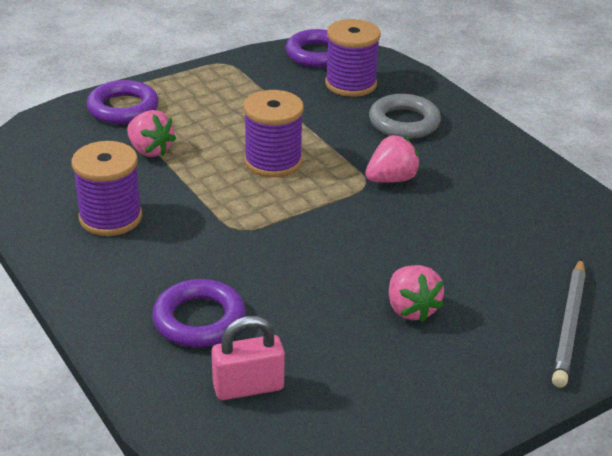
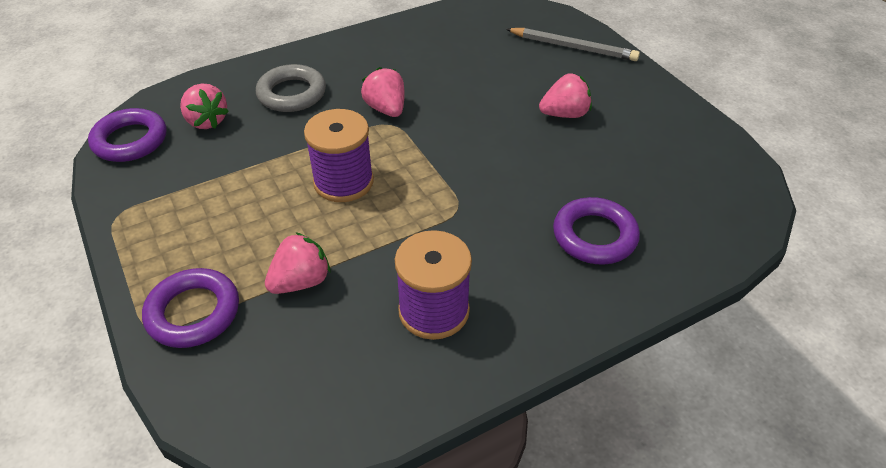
camera: 85 degrees left, 10 degrees up
pink padlock [212,316,285,400] -> none
purple spool [325,19,381,97] -> pink strawberry [180,83,229,129]

